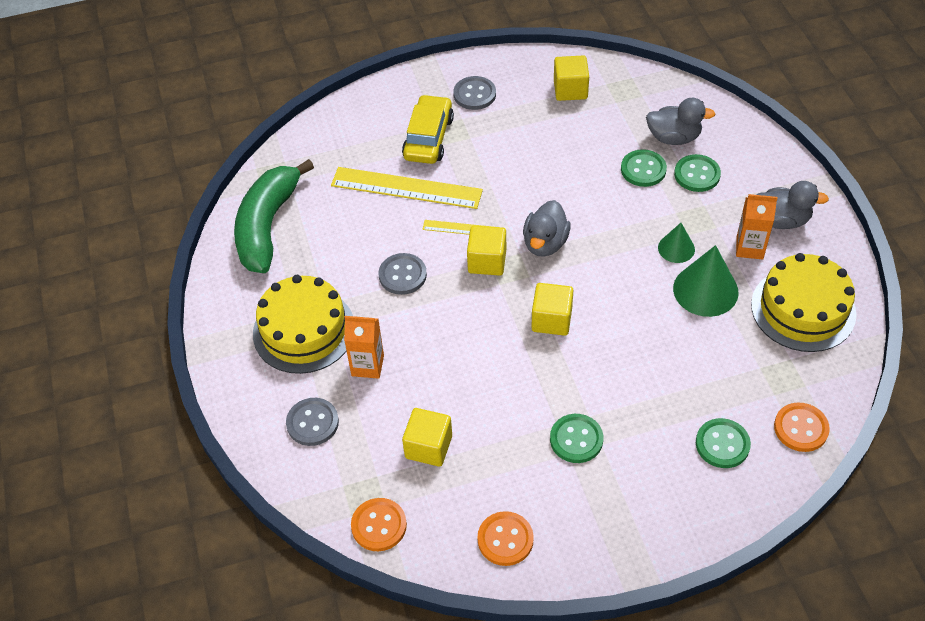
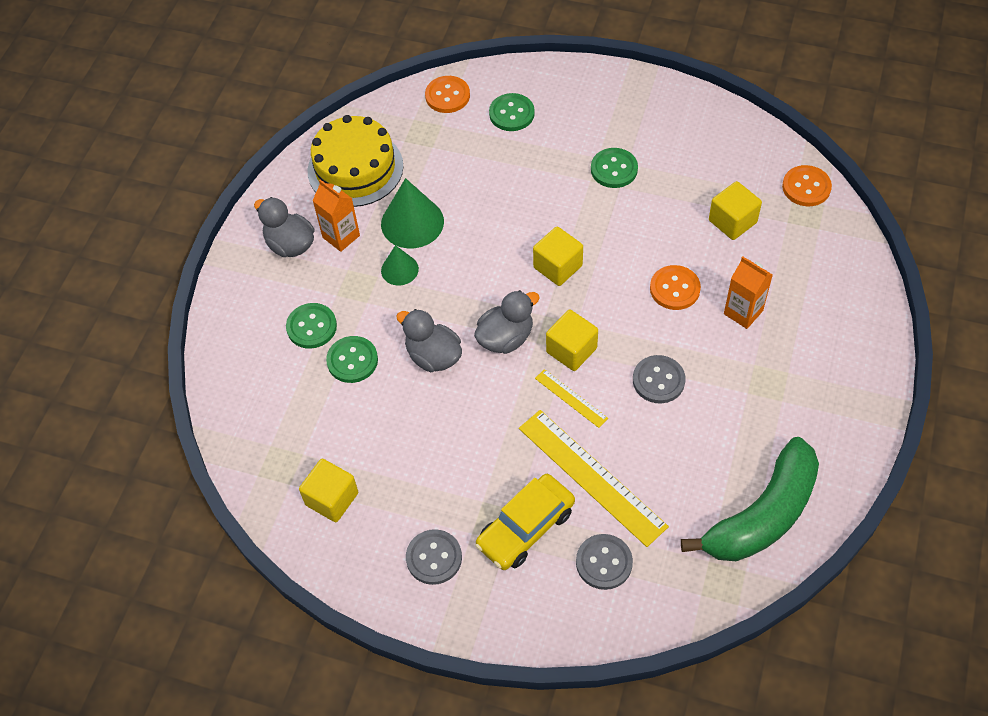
camera: 145 degrees left, 5 degrees up
yellow cake [253,275,353,374] -> none
grey button [286,398,339,446] -> grey button moved to [576,534,633,590]
orange button [477,511,534,566] -> orange button moved to [650,265,701,310]
grey duck [646,98,715,145] -> grey duck moved to [396,309,462,372]

